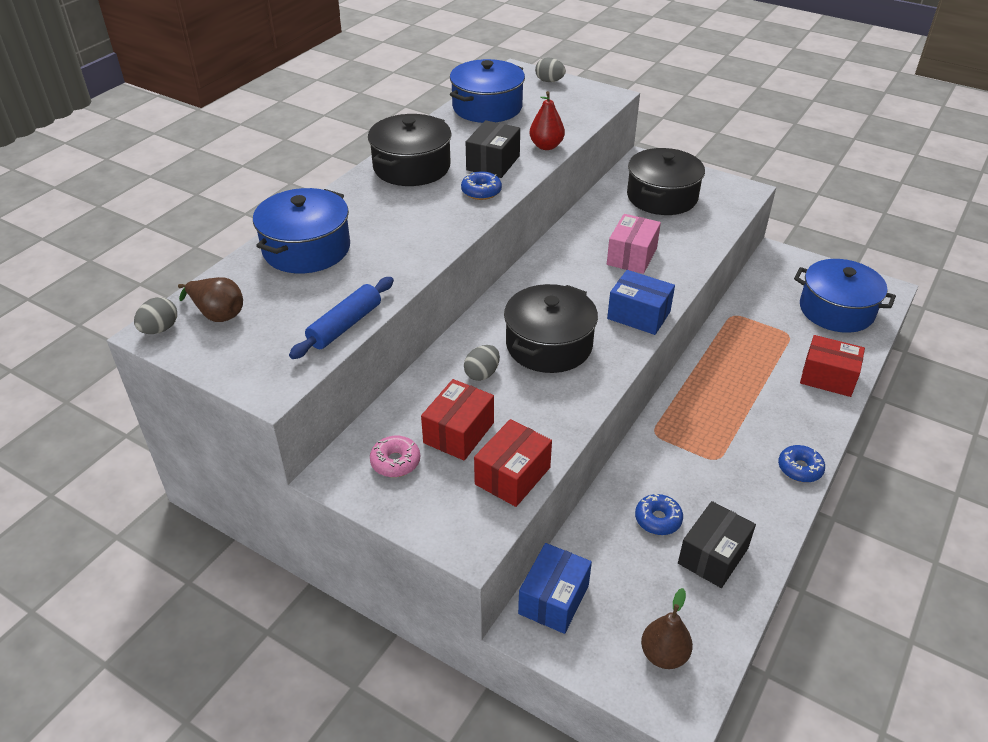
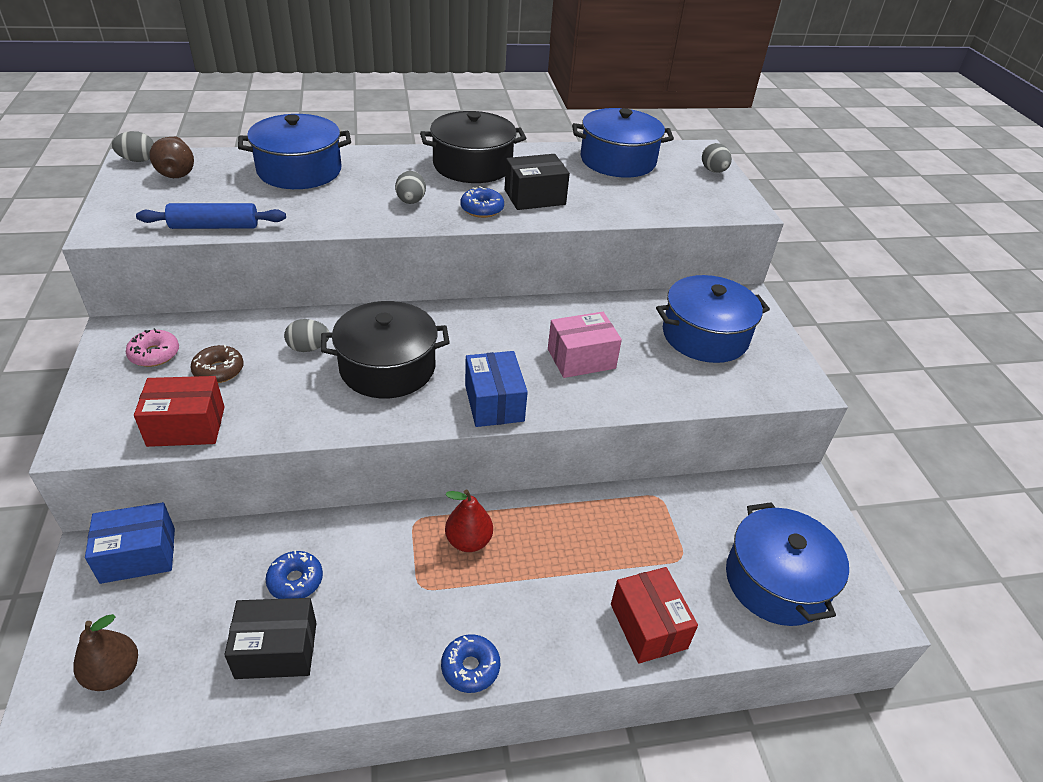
camera: 45 degrees right, 0 degrees up
red box [421,379,494,461] -> brown donut [190,345,244,383]
red pear [530,91,565,150] -> red pear moved to [445,490,493,552]
black pot [627,148,705,215] -> blue pot [656,275,770,363]
none -> grey egg [395,171,426,204]

